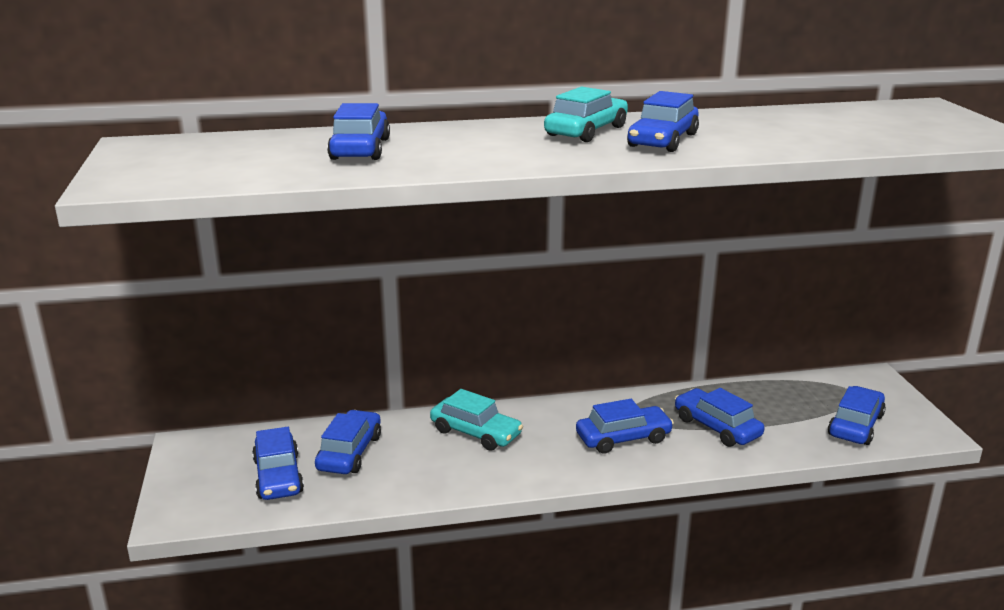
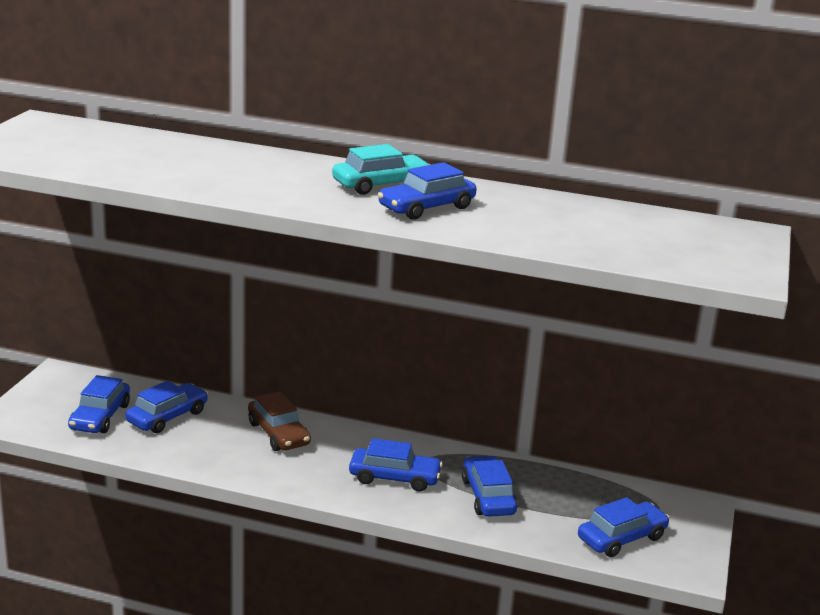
camera: 25 degrees right, 0 degrees up
blue car [327,103,390,160] -> none
turquoise car [430,389,523,451] -> brown car [248,391,311,451]

